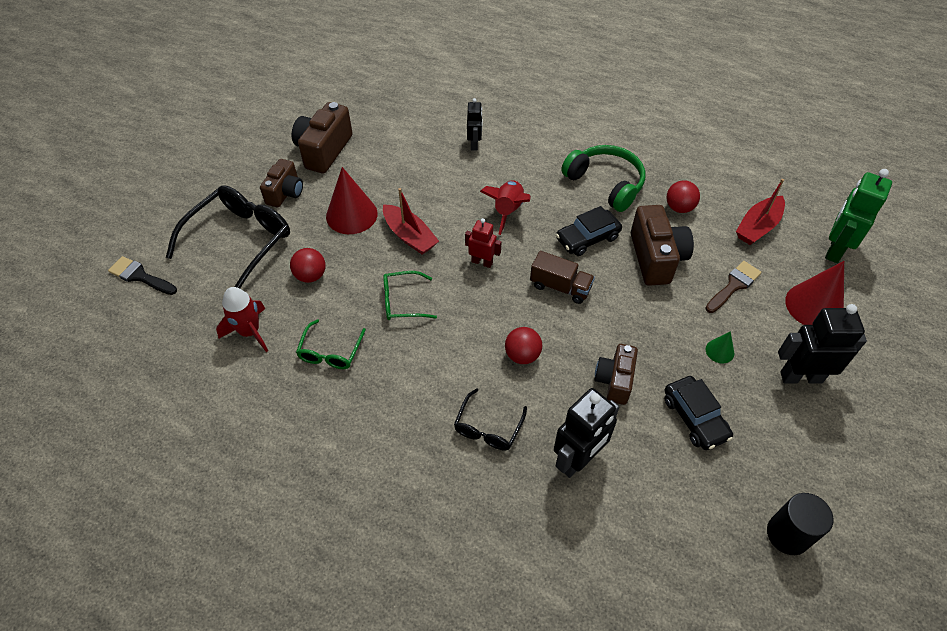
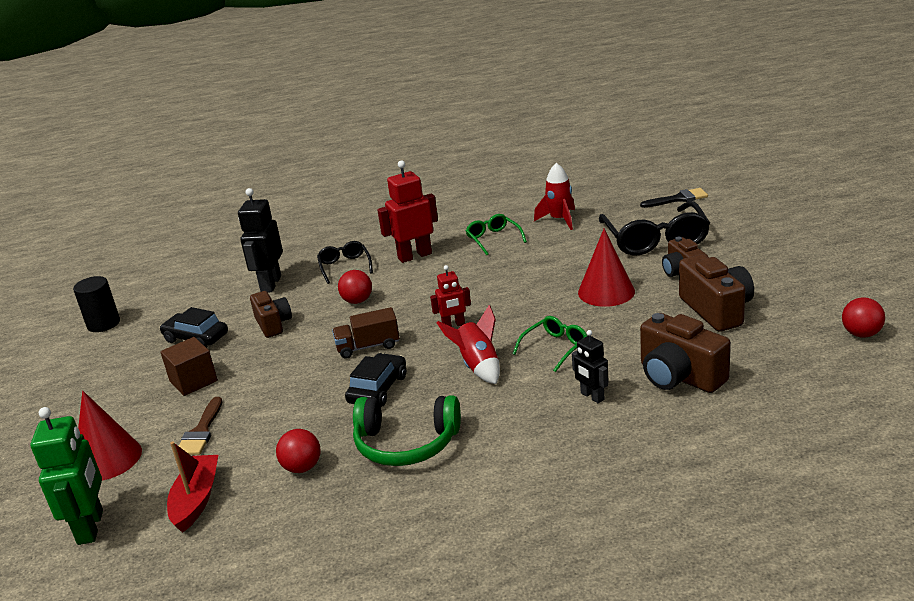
camera: 145 degrees right, 25 degrees down
red ball [290,248,326,283] -> red ball moved to [842,297,885,337]
red boat [383,188,439,255] -> none
green glasses [383,271,437,320] -> green glasses moved to [512,316,587,372]
brown camera [631,205,694,286] -> brown camera moved to [640,313,731,393]
green cone [705,331,734,364] -> brown cube [160,337,218,396]
black robot [778,304,867,384] -> none
none -> red robot [377,160,438,263]

